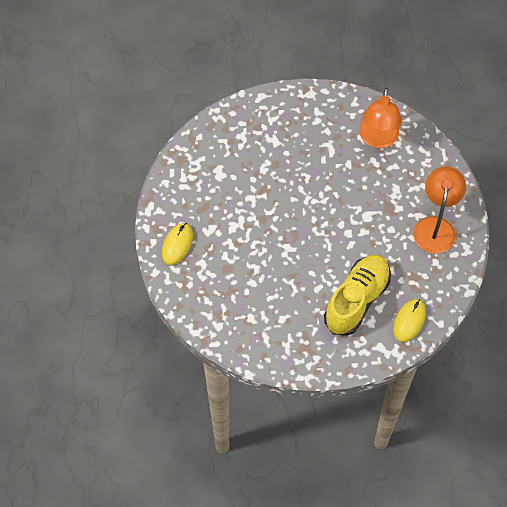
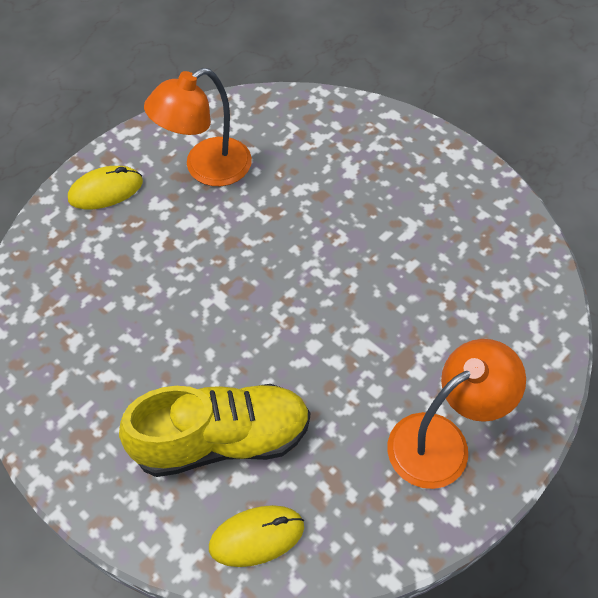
camera: 45 degrees right, 5 degrees down
orange lamp [359,88,402,148] -> orange lamp moved to [144,68,252,186]

